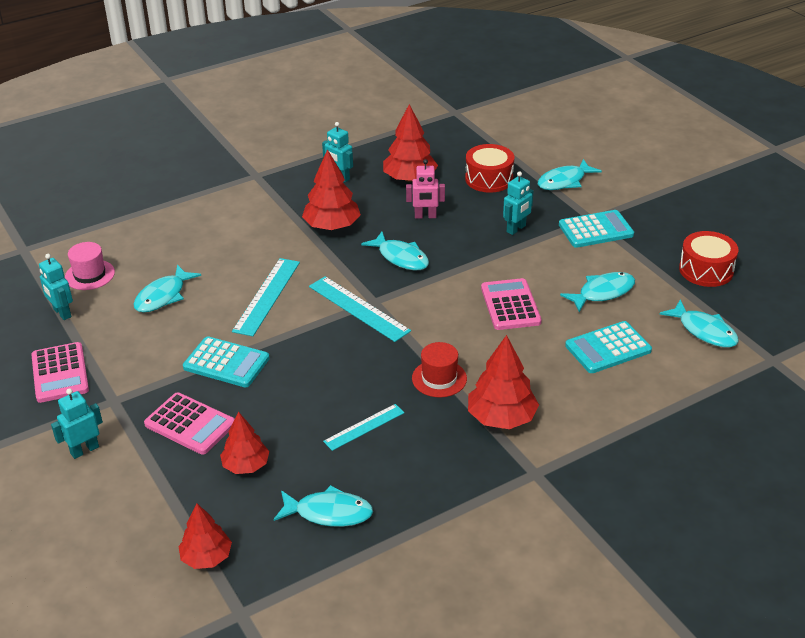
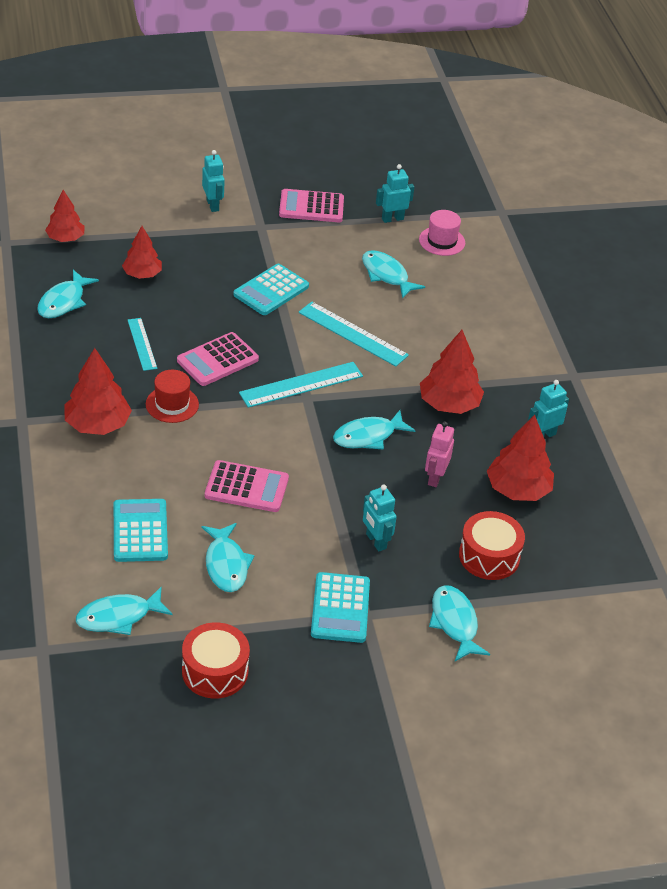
camera: 105 degrees right, 5 degrees up
pink calculator [144,392,235,455] -> pink calculator moved to [177,332,259,386]

